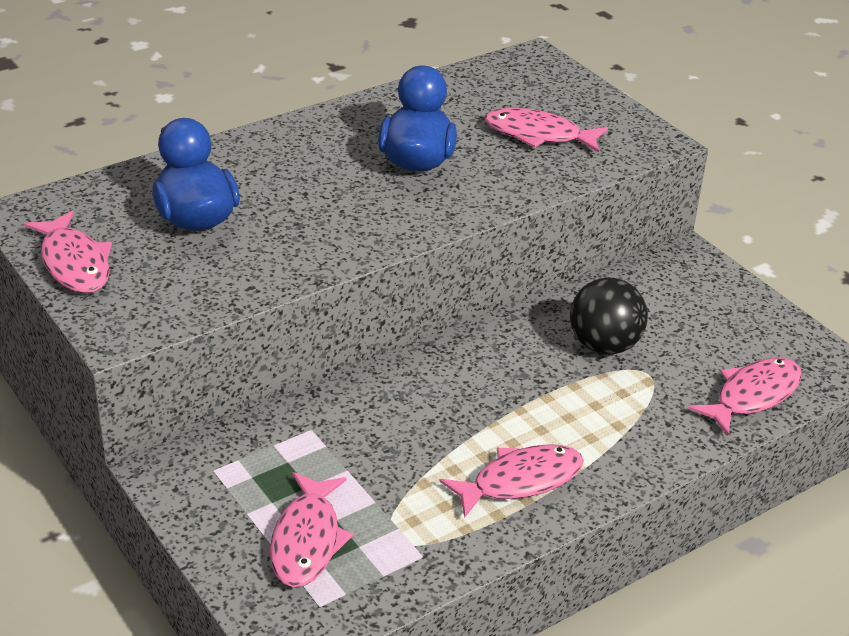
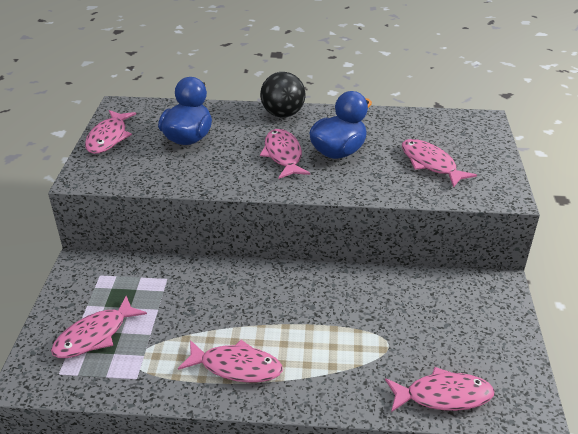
camera: 40 degrees right, 0 degrees up
black ball [570,277,648,354] -> black ball moved to [260,72,305,118]
none -> pink fish [260,129,310,179]

